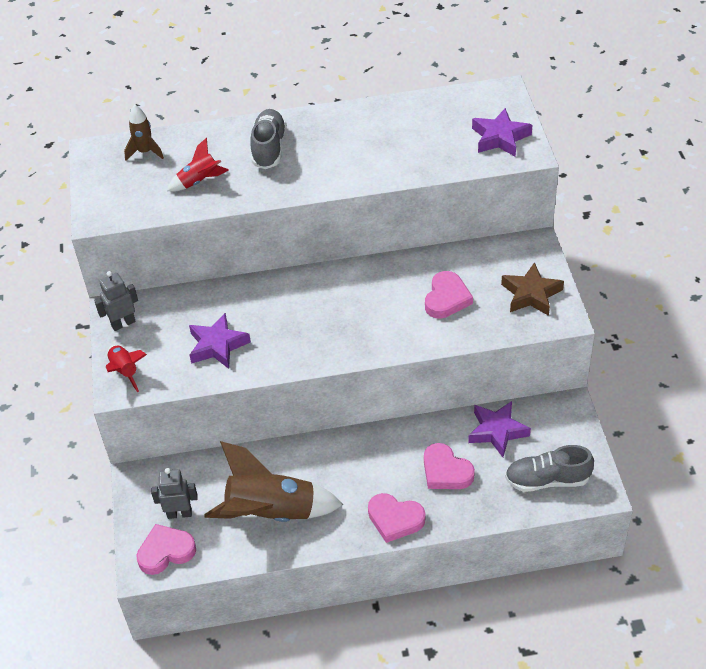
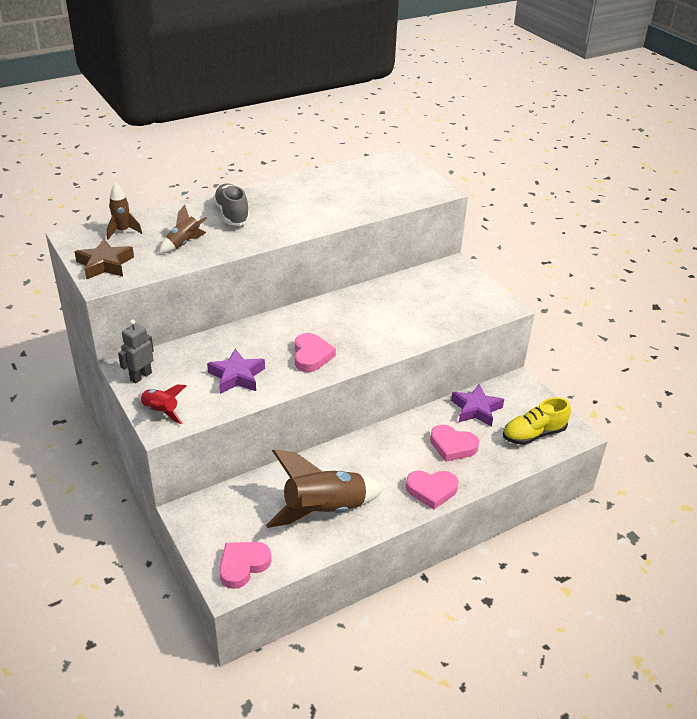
camera: 25 degrees left, 10 degrees down
grey robot [151,468,198,519] -> none
red rocket [167,138,228,192] -> brown rocket [159,205,207,254]
pink heart [425,271,473,319] -> pink heart moved to [295,333,336,372]
purple star [472,108,532,157] -> none
brown star [501,262,564,316] -> brown star moved to [75,239,134,280]
grey shoe [505,445,594,492] -> yellow shoe [503,397,571,445]

